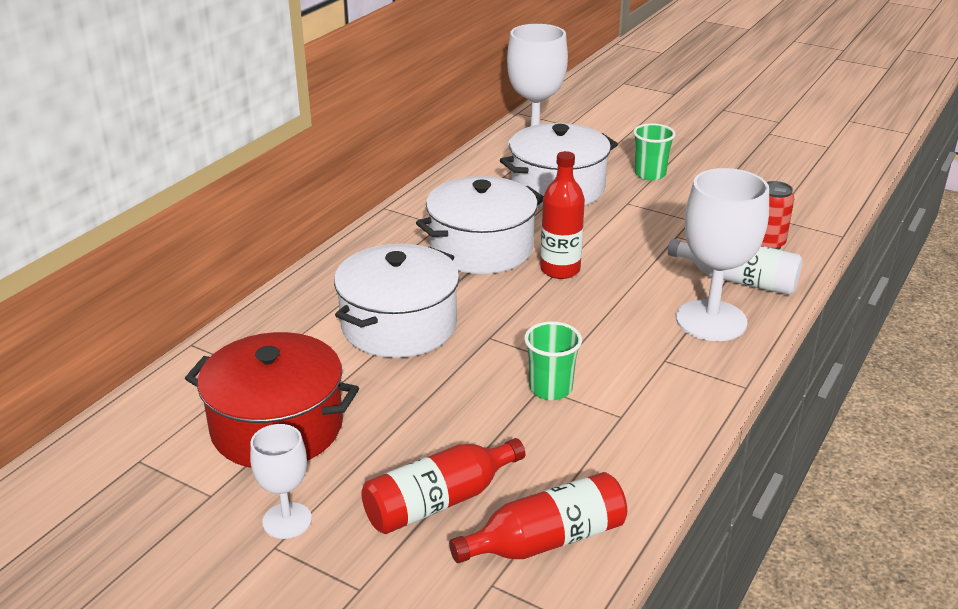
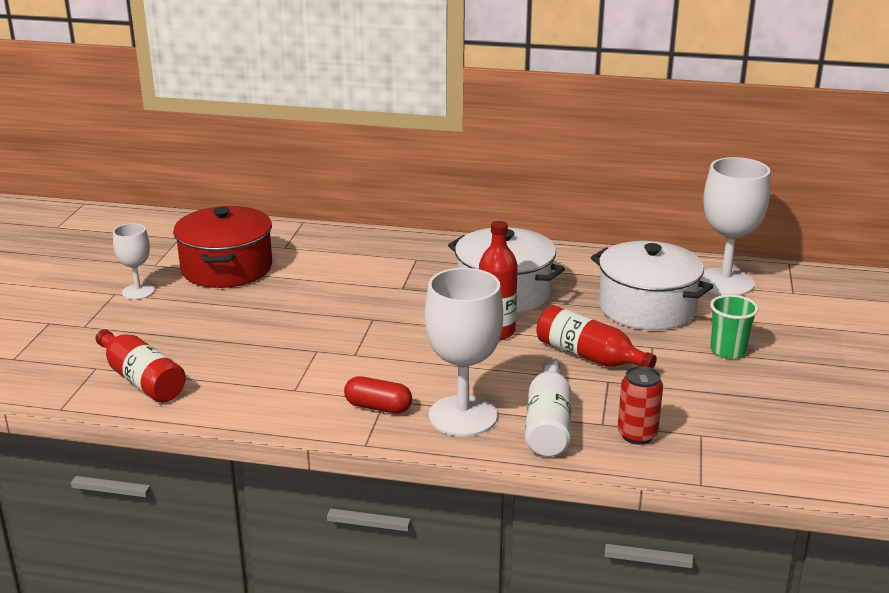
camera: 70 degrees right, 5 degrees down
white pot [334,244,460,358] -> none
red bottle [361,438,525,534] -> red bottle moved to [536,305,657,368]
green cup [524,321,582,400] -> none
none -> red capsule [344,376,412,414]

